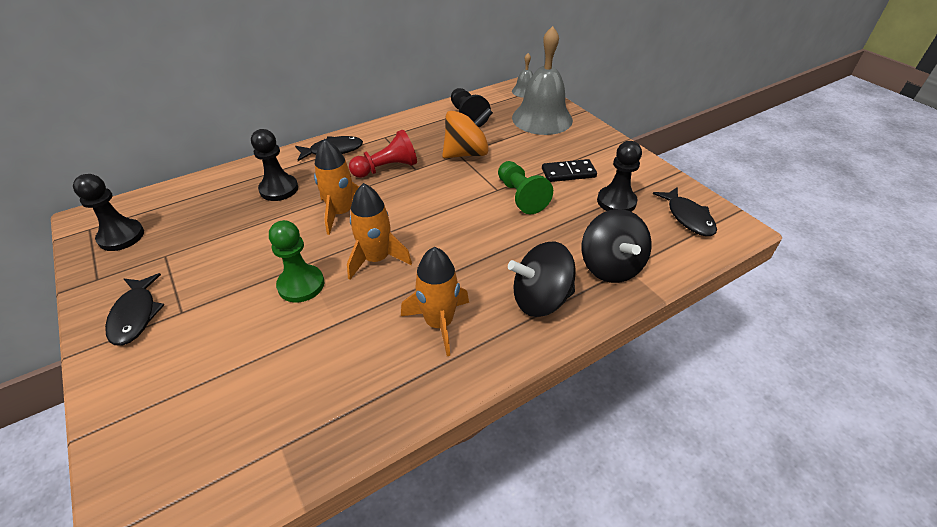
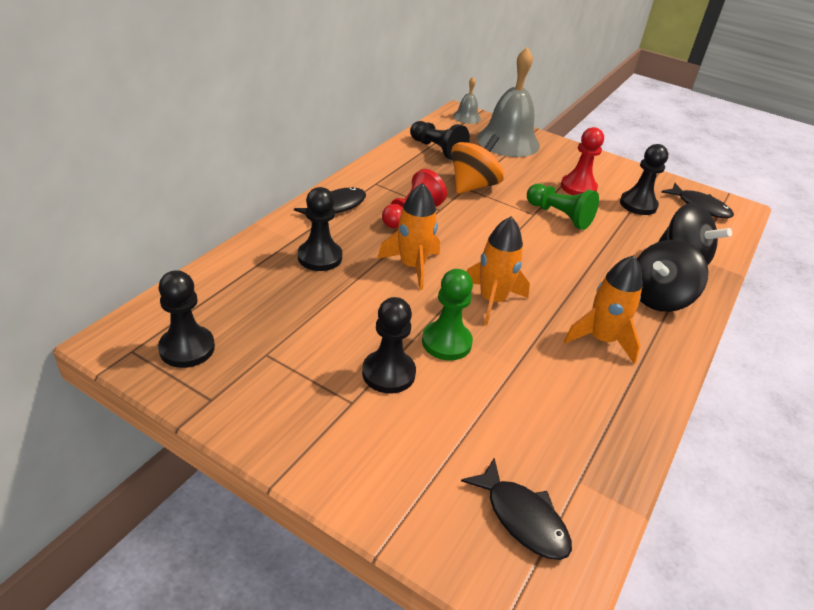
camera: 30 degrees left, 5 degrees down
black fish [105,273,164,346] -> black fish moved to [461,457,572,560]
black domino [542,159,597,182] -> red pawn [561,127,604,195]
none -> black pawn [362,297,416,394]

